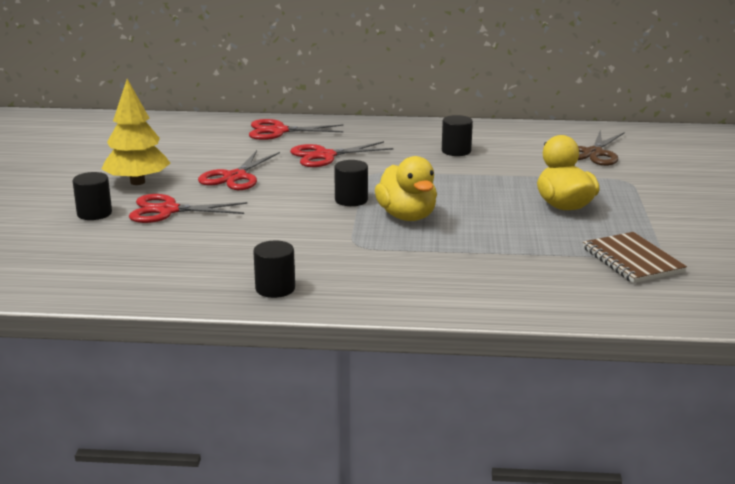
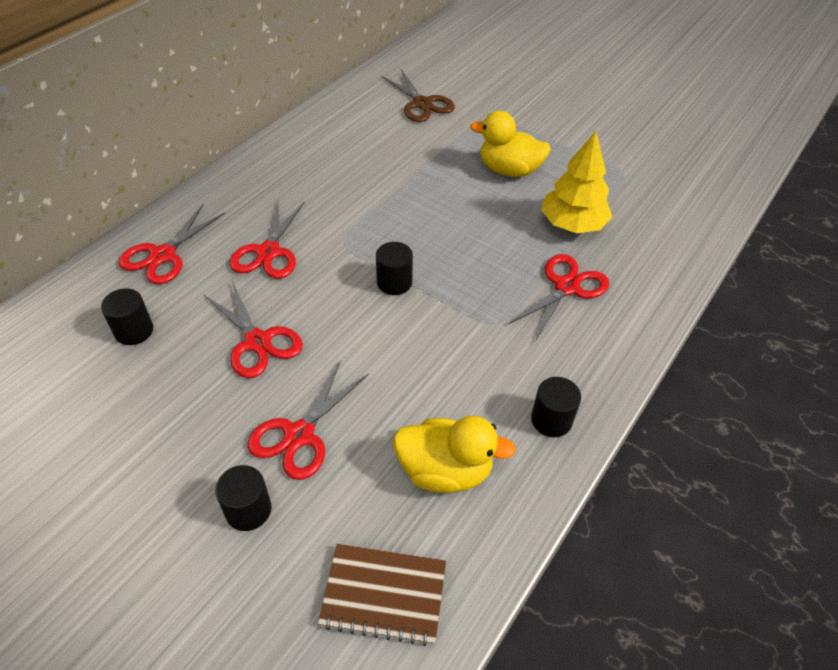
camera: 60 degrees left, 25 degrees up
yellow tree [101,79,170,185] -> yellow tree moved to [541,131,612,233]
yellow duck [375,156,437,221] -> yellow duck moved to [393,416,516,493]
black cylinder [442,115,473,156] -> black cylinder moved to [101,288,153,345]
brown notebook [583,232,687,283] -> brown notebook moved to [318,544,446,646]
none -> red scissors [508,254,609,341]

